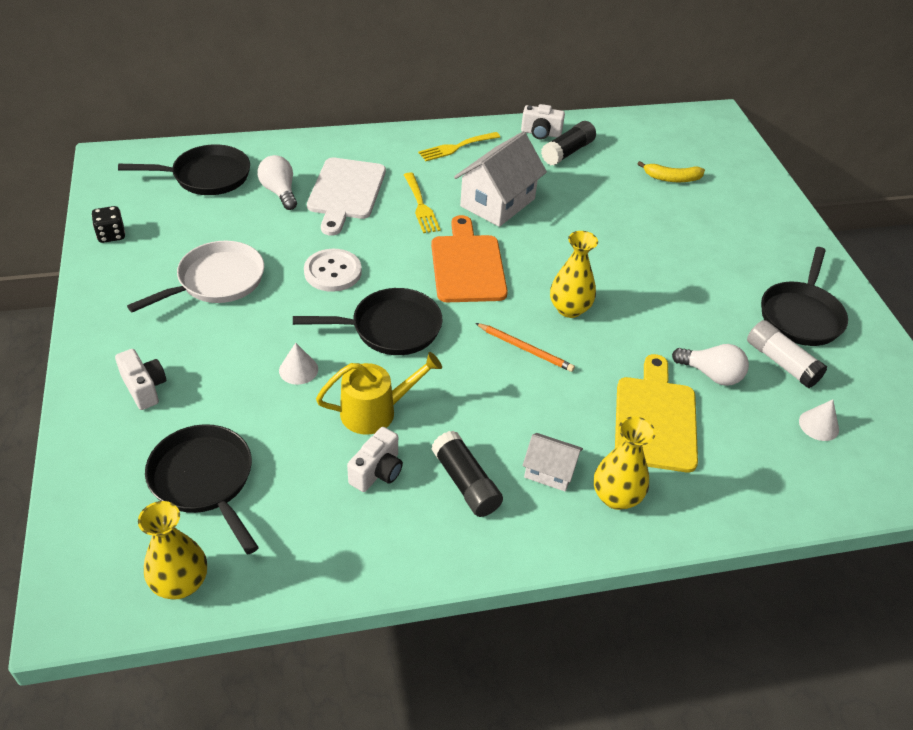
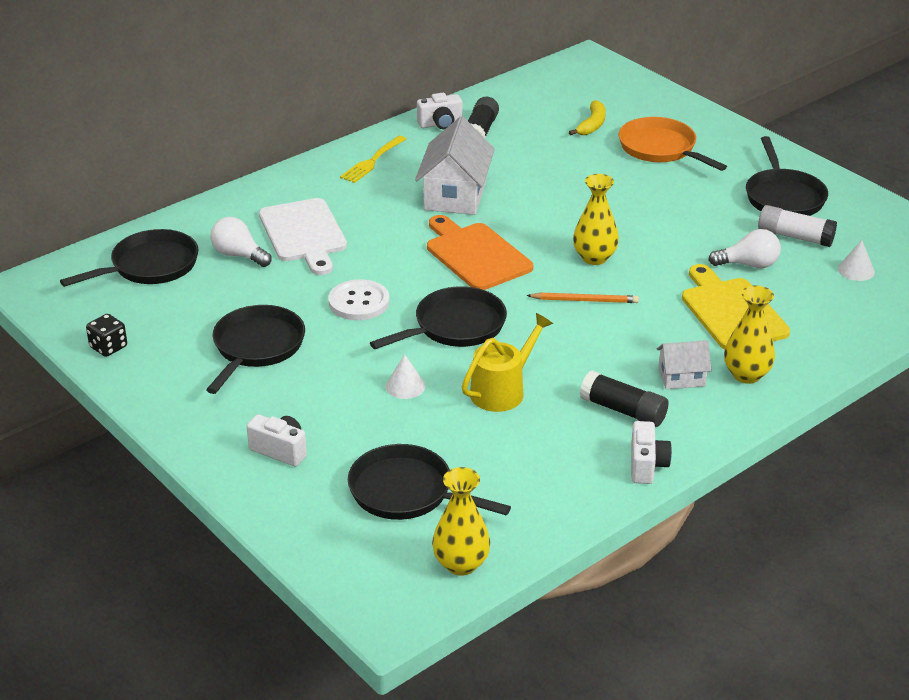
camera: 25 degrees left, 10 degrees down
white pan [127,241,264,312] -> black pan [206,305,305,394]
white camera [347,427,403,492] -> white camera moved to [631,421,672,484]
yellow fork [404,172,441,233] -> none
yellow banana [638,161,705,182] -> yellow banana turned 45 degrees counterclockwise [569,100,606,135]
none -> orange pan [619,117,727,171]

